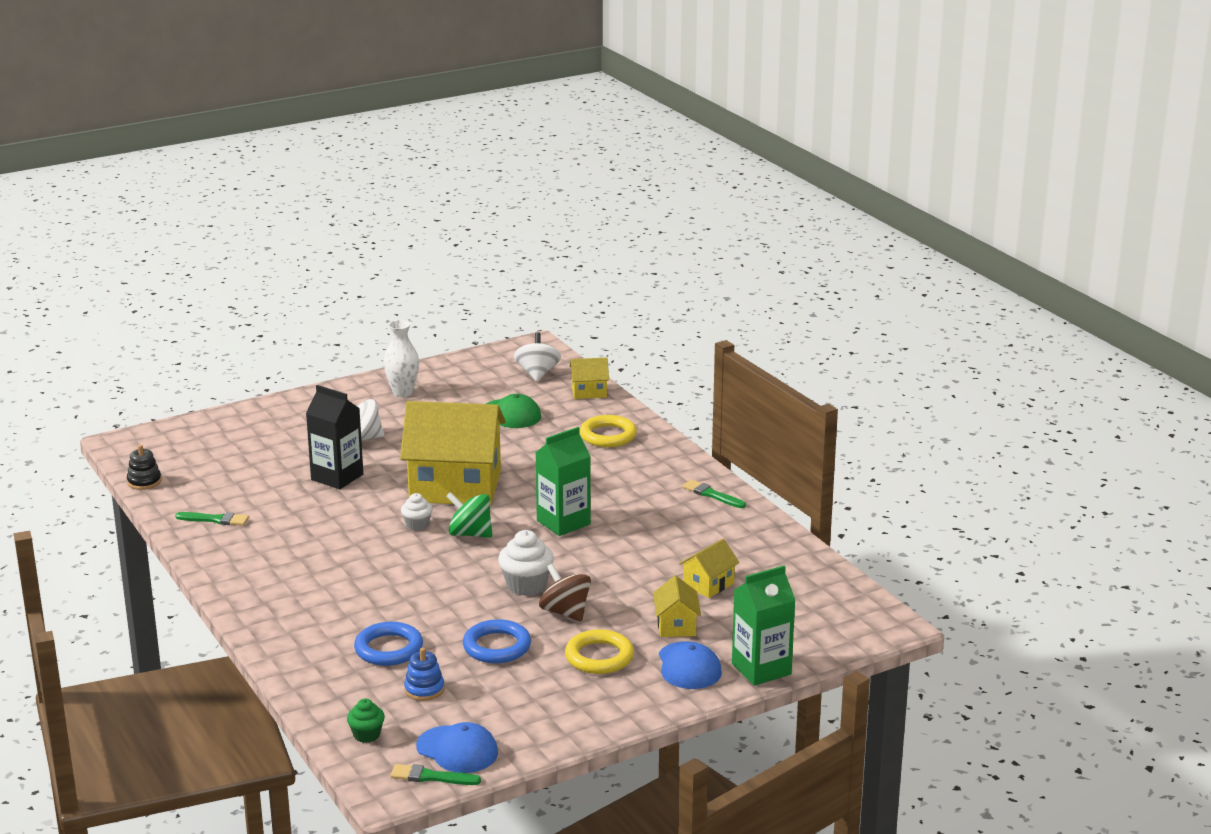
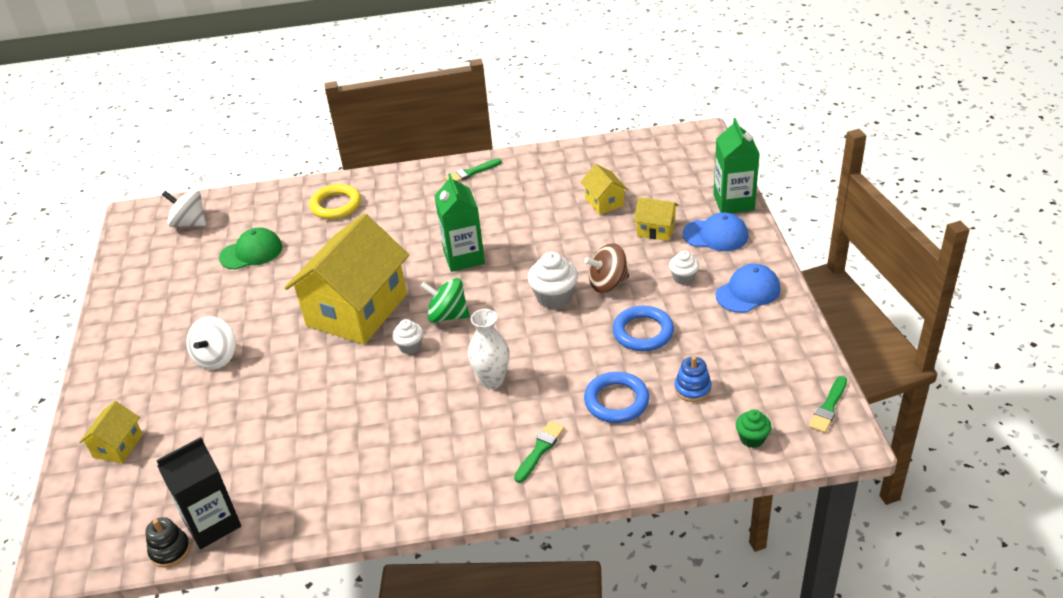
camera: 65 degrees left, 15 degrees up
green brush [175,512,249,526] -> green brush moved to [514,421,565,483]
black carton [306,385,363,489] -> black carton moved to [156,437,241,549]
white vase [384,320,419,397] -> white vase moved to [468,309,510,389]
blue cap [416,722,498,773] -> blue cap moved to [716,264,780,313]
green spinning top [446,492,492,538] -> green spinning top turned 60 degrees clockwise [420,278,470,323]
yellow ring [565,629,634,674] -> white cupcake [669,251,699,285]
yellow house [569,358,609,399] -> yellow house moved to [79,401,143,463]

